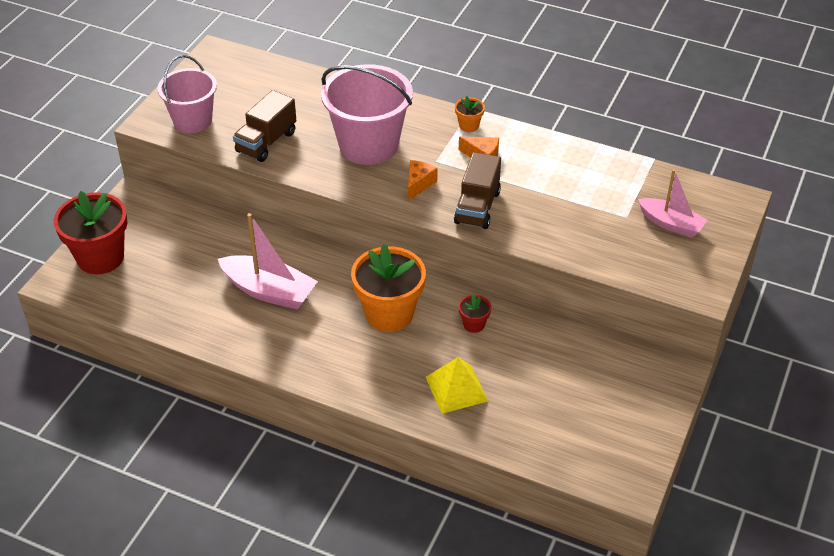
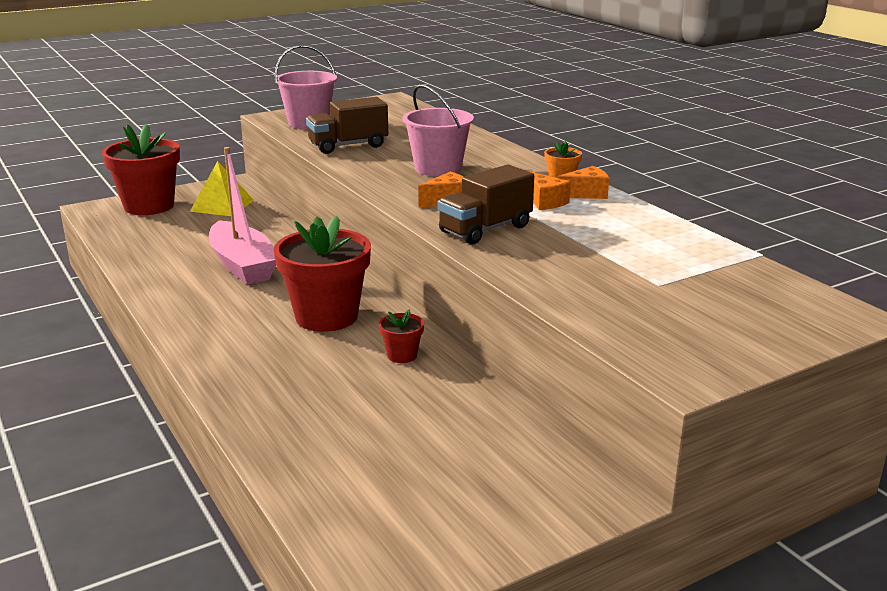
camera: 35 degrees right, 20 degrees down
pink bucket [321,64,413,165] -> pink bucket [402,84,474,177], size x0.66
orange flower pot [351,244,426,332] -> red flower pot [273,216,371,332]
yellow pyramid [426,357,488,414] -> yellow pyramid moved to [190,161,254,216]
pink boat [638,169,708,238] -> none
none -> orange cheese [557,166,609,199]

